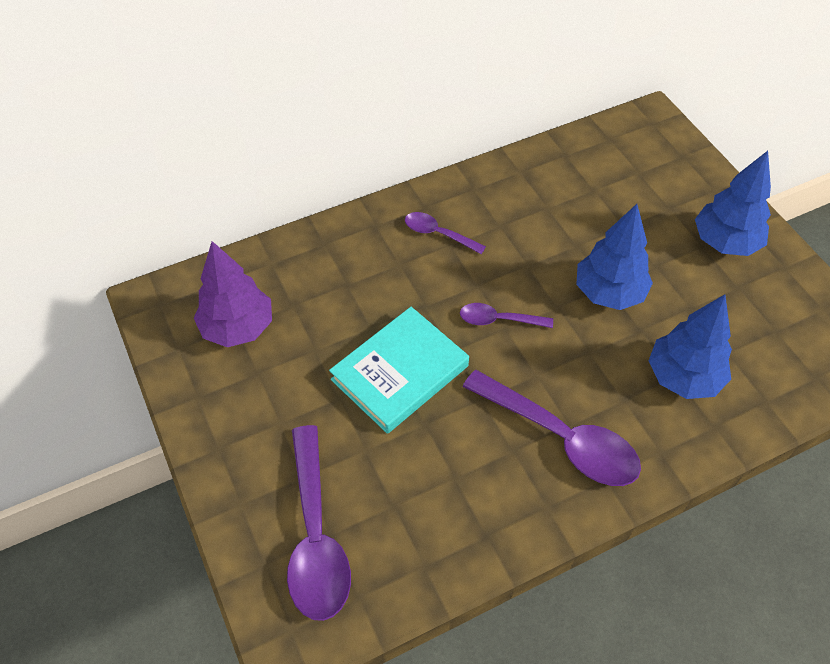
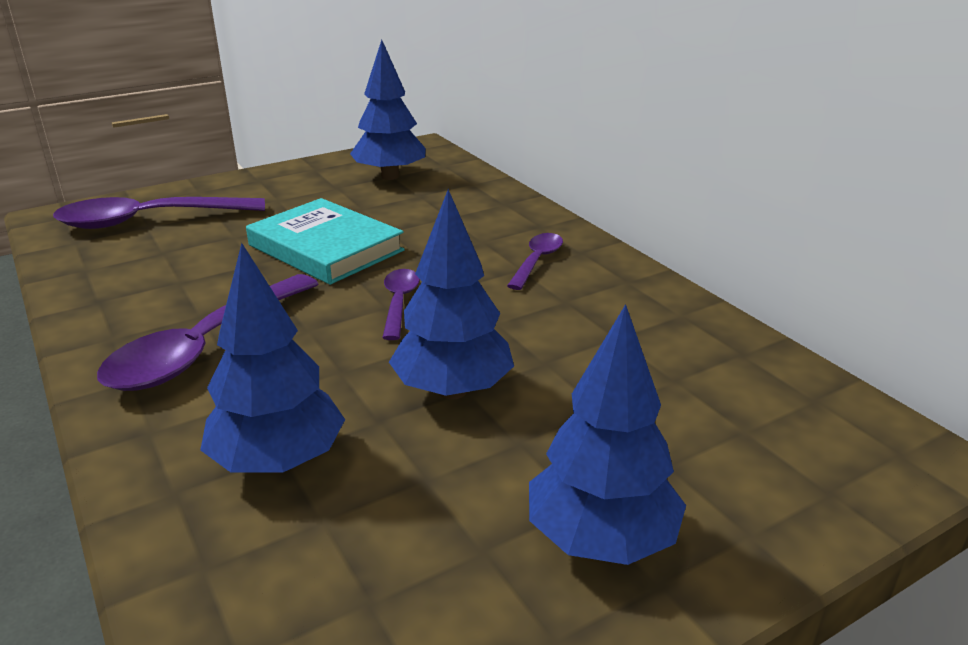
camera: 85 degrees right, 25 degrees down
purple tree [194,241,272,347] -> blue tree [350,40,426,180]

